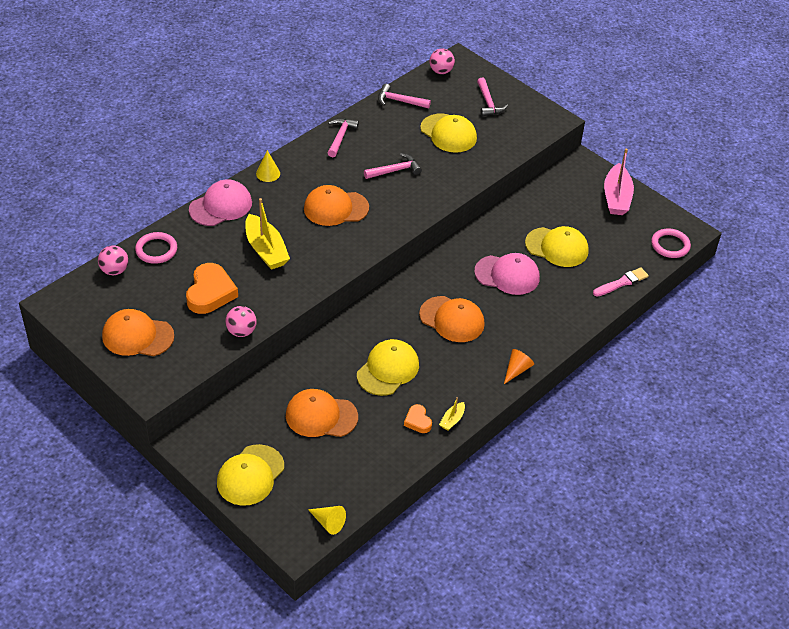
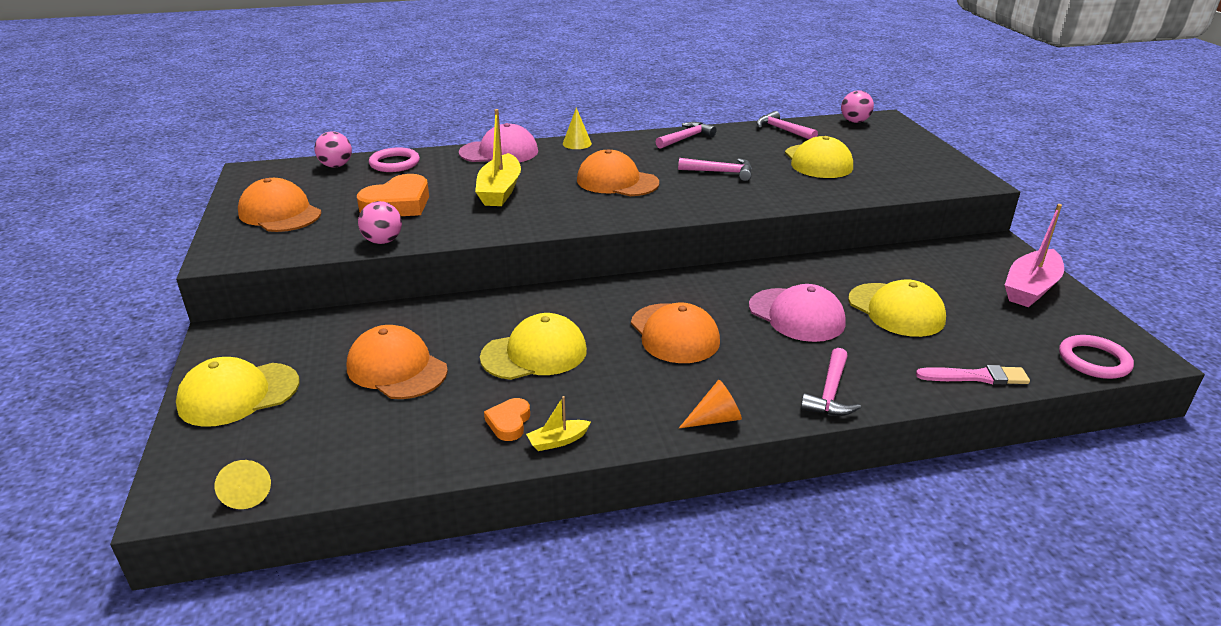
camera: 35 degrees right, 15 degrees down
pink hammer [477,77,508,116] -> pink hammer moved to [801,348,861,416]

